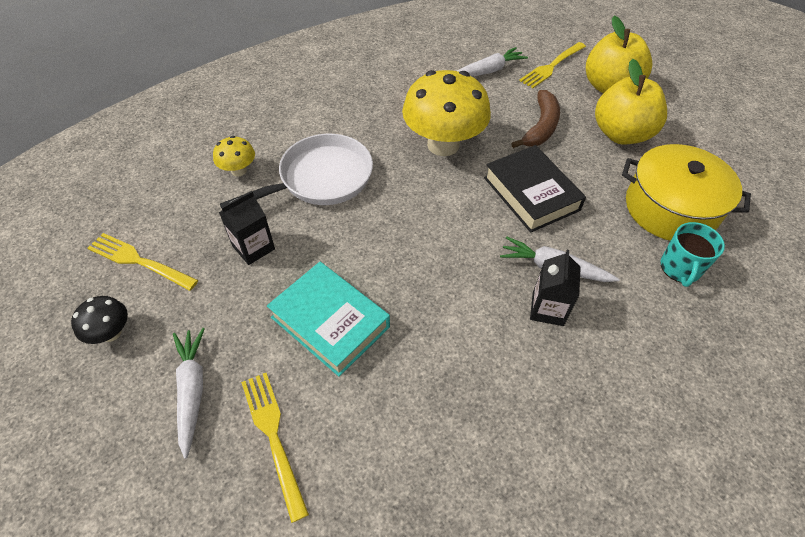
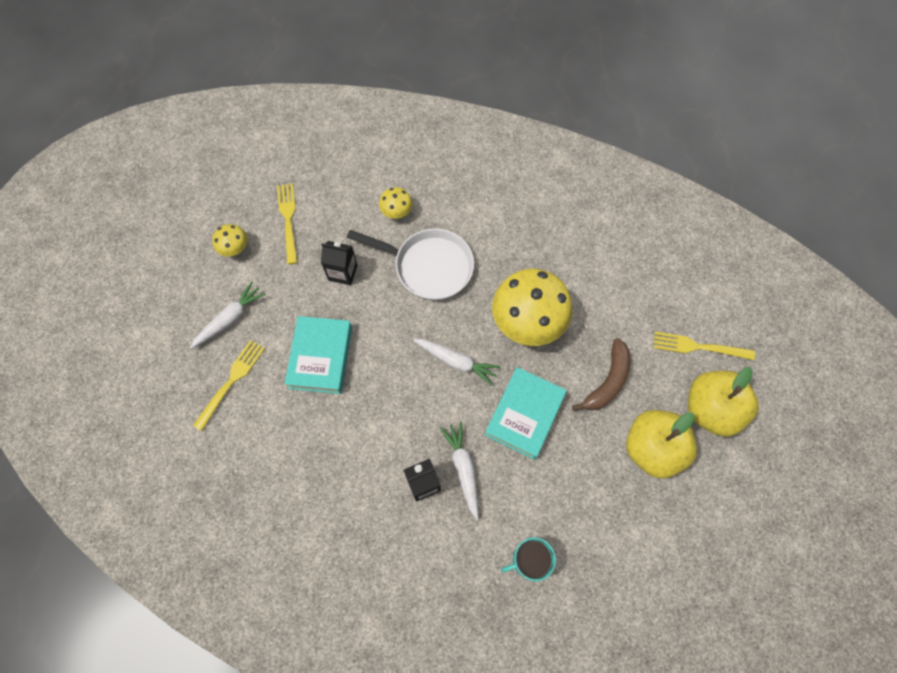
camera: 55 degrees right, 15 degrees up
black mushroom [71,296,128,344] -> yellow mushroom [212,224,248,257]
white carrot [457,47,528,77] -> white carrot moved to [413,339,501,386]
black book [484,145,586,233] -> turquoise book [485,367,567,460]
brown banana [511,90,560,148] -> brown banana turned 45 degrees counterclockwise [572,338,630,411]
yellow pot [622,144,751,241] -> none

